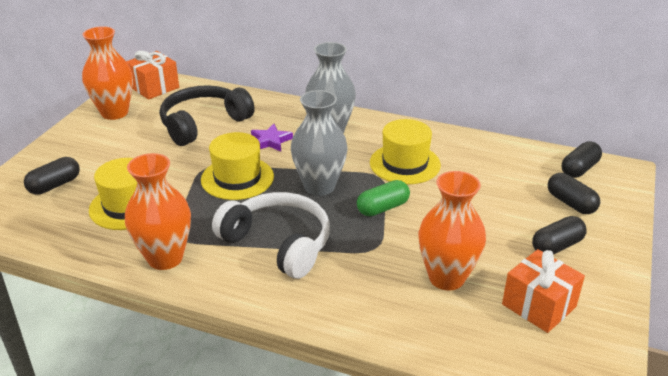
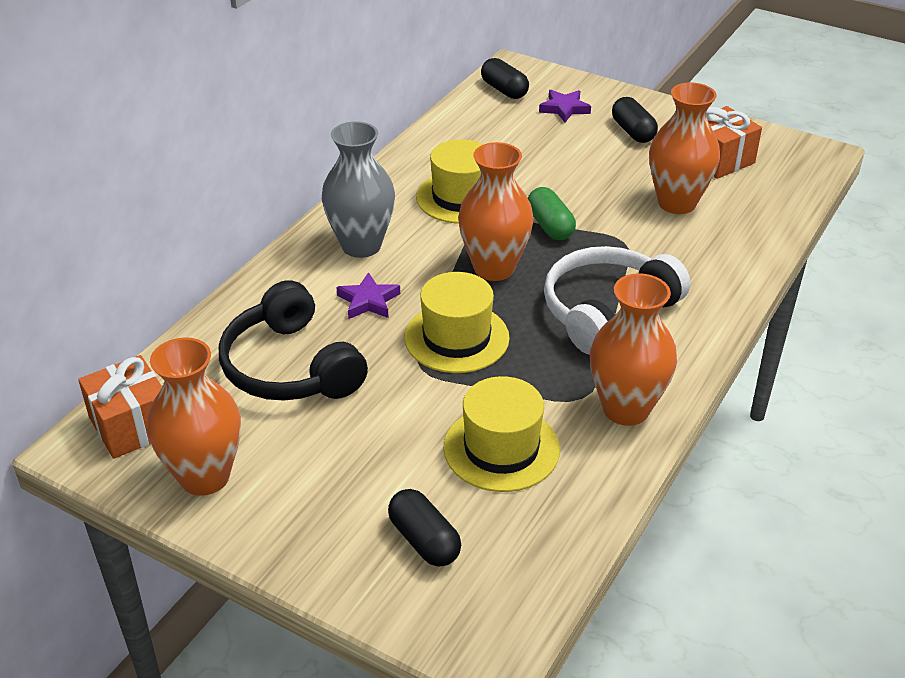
camera: 80 degrees left, 5 degrees up
grey vase [291,90,348,196] -> orange vase [458,142,534,281]
black capsule [548,173,600,214] -> purple star [539,90,591,122]

